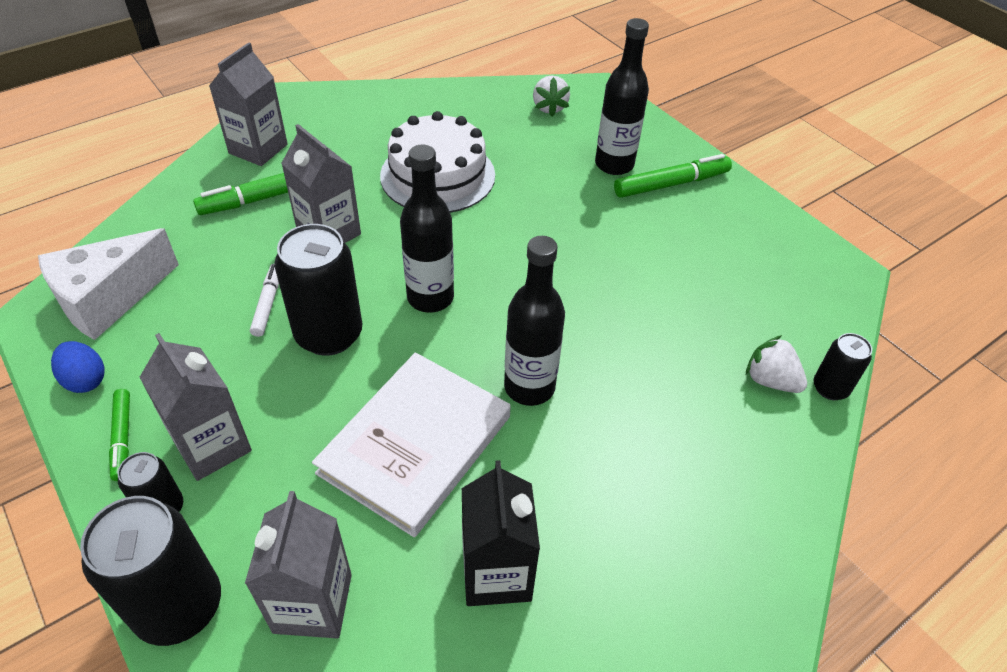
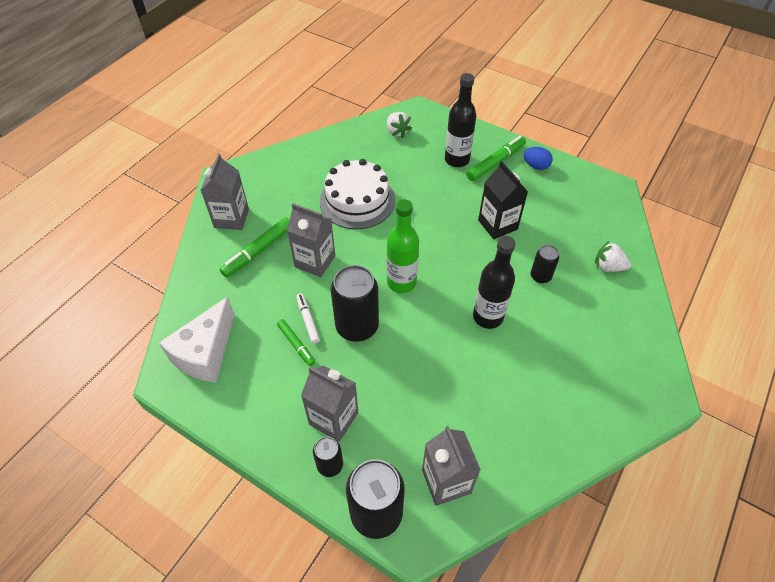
camera: 20 degrees left, 5 degrees up
blue egg [51,341,105,393] -> blue egg moved to [524,147,553,170]
green marker [109,389,130,481] -> green marker moved to [277,319,315,366]
white book [312,352,511,537] -> none
black bottle [400,144,454,313] -> green bottle [387,199,419,293]
black carton [462,460,540,606] -> black carton moved to [478,161,528,239]
black can [813,333,872,400] -> black can moved to [531,245,559,283]

